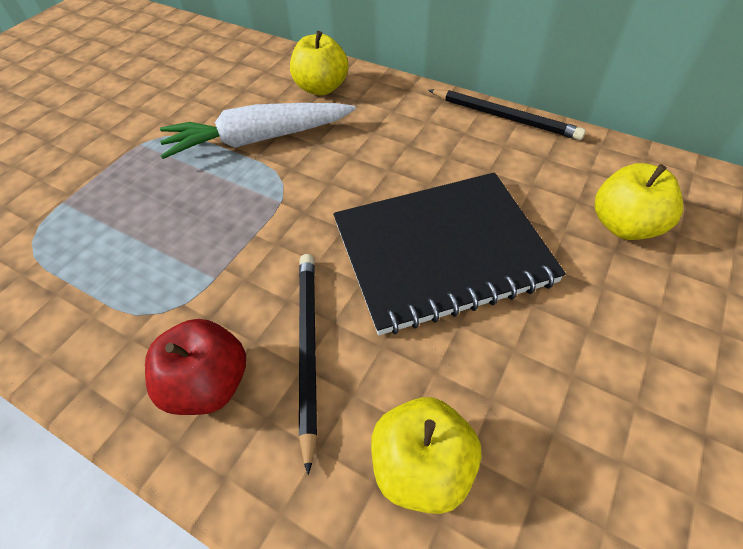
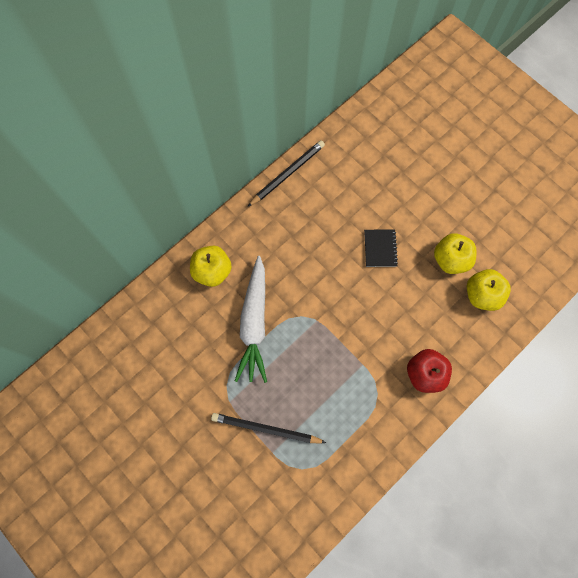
camera: 75 degrees left, 20 degrees up
black pencil [299,254,317,475] -> black pencil moved to [211,413,326,443]
black notebook [333,172,566,335] -> black notebook [364,229,398,267], size x0.41
yellow apple [594,163,683,240] -> yellow apple moved to [434,233,477,274]

